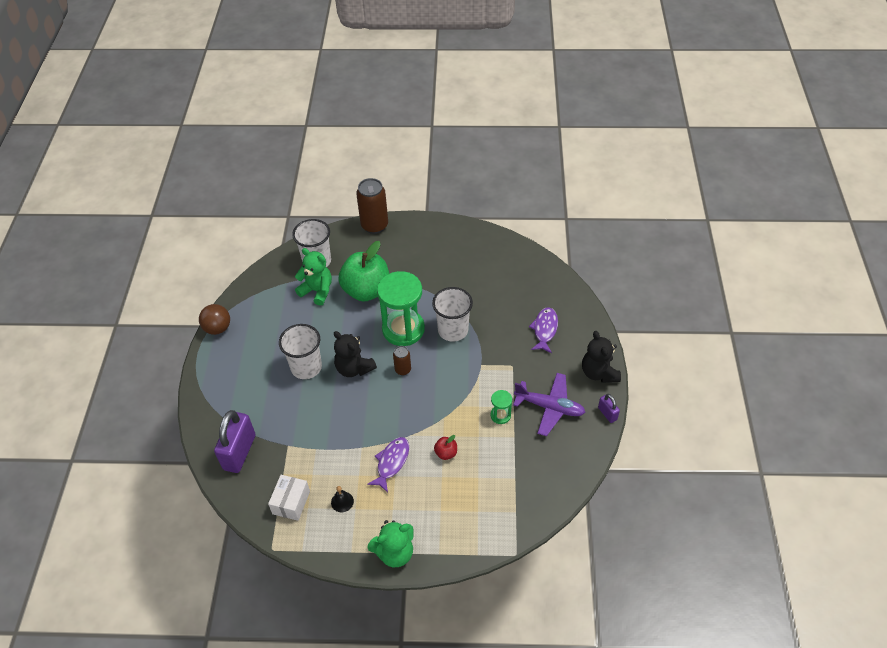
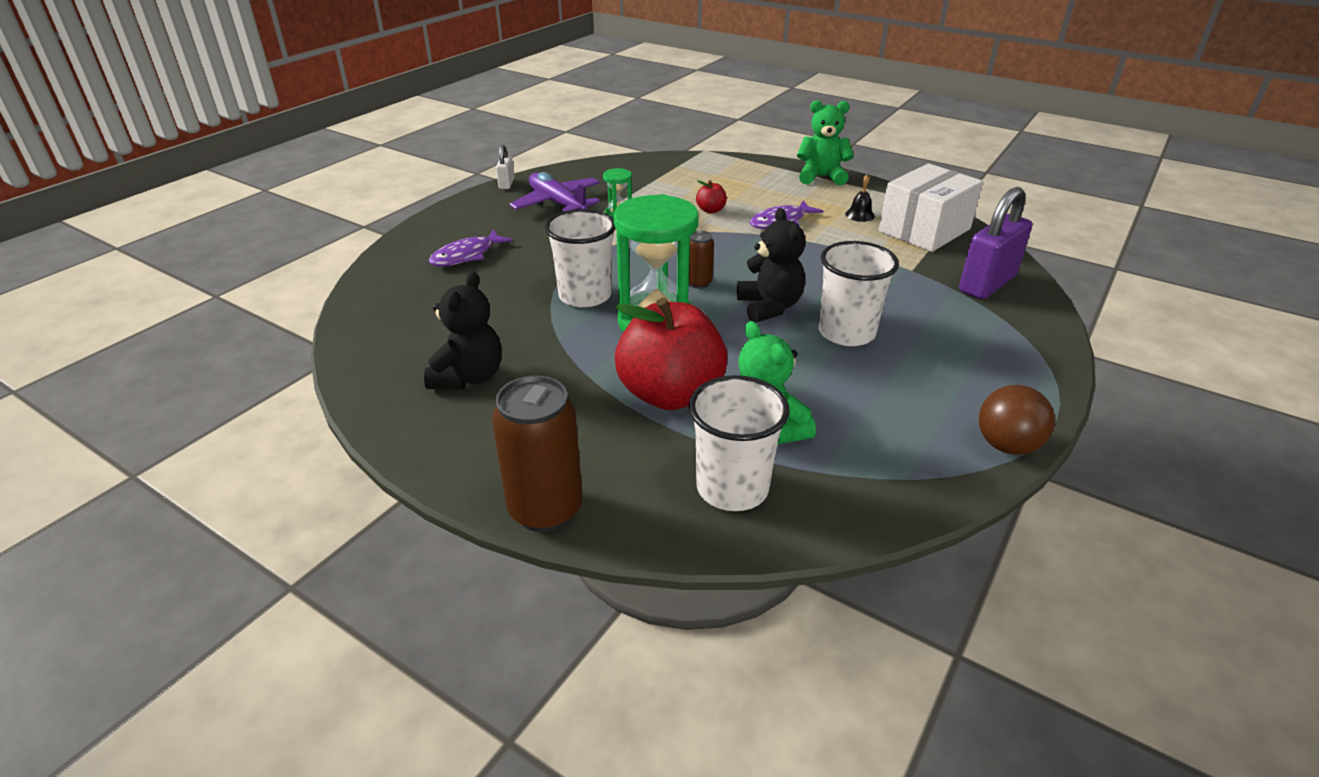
camera: 150 degrees left, 15 degrees down
white box [268,475,310,521] -> white box [879,163,983,252], size x1.65
green apple [338,241,389,302] -> red apple [615,298,728,410]
black teddy bear [582,331,621,383] -> black teddy bear moved to [424,272,501,390]
purple padlock [598,394,620,423] -> white padlock [496,145,514,189]

